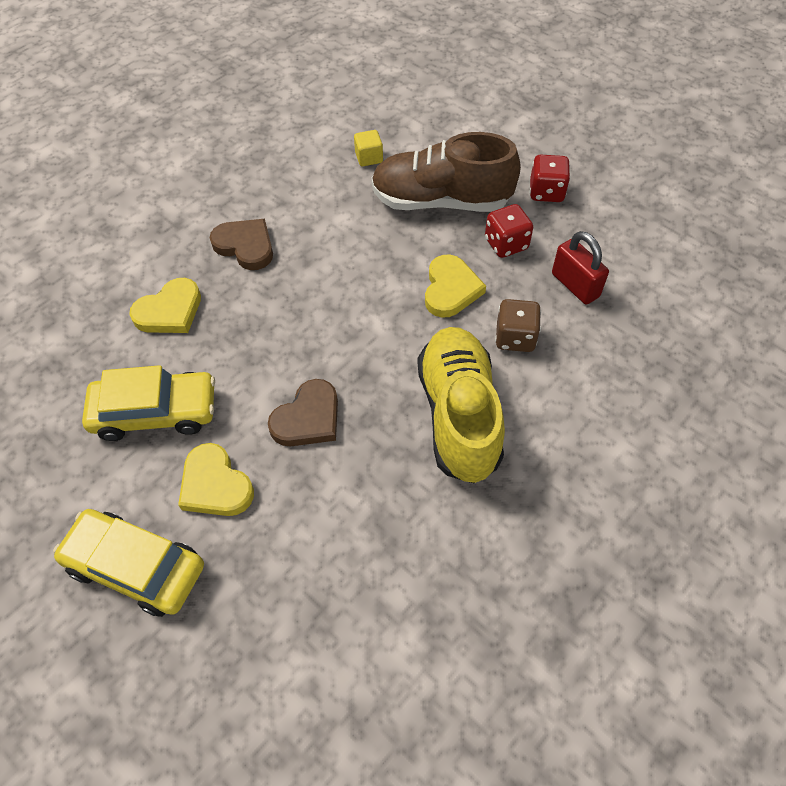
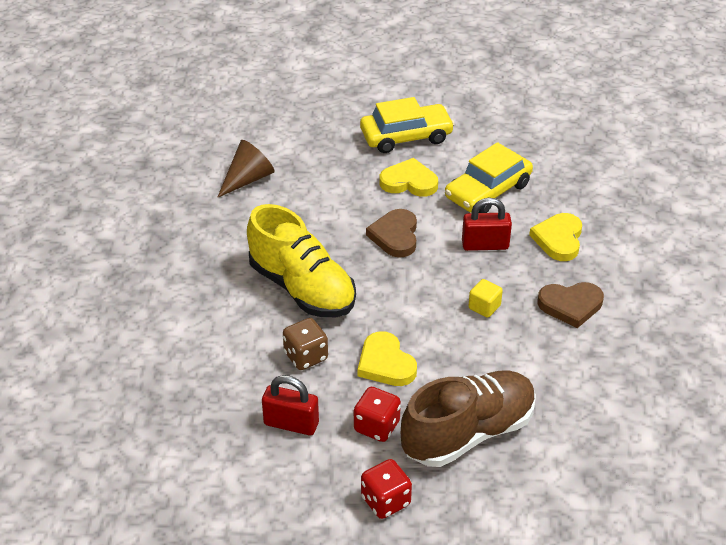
camera: 140 degrees right, 15 degrees down
yellow cube [354,130,383,166] -> yellow cube moved to [468,279,503,318]
none -> brown cone [217,140,275,198]
none -> red padlock [462,198,512,251]

